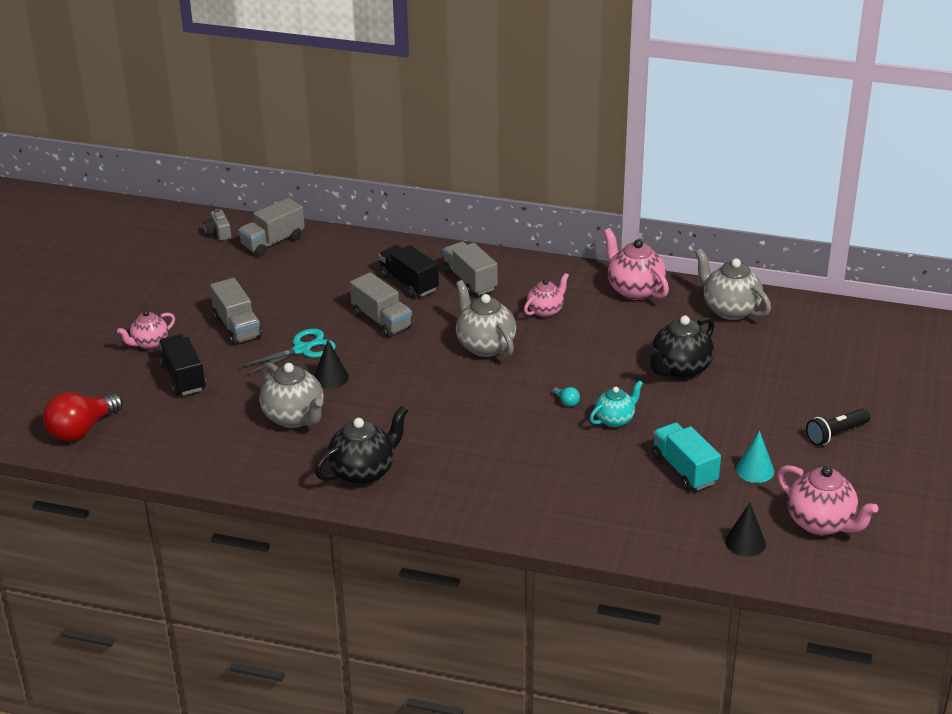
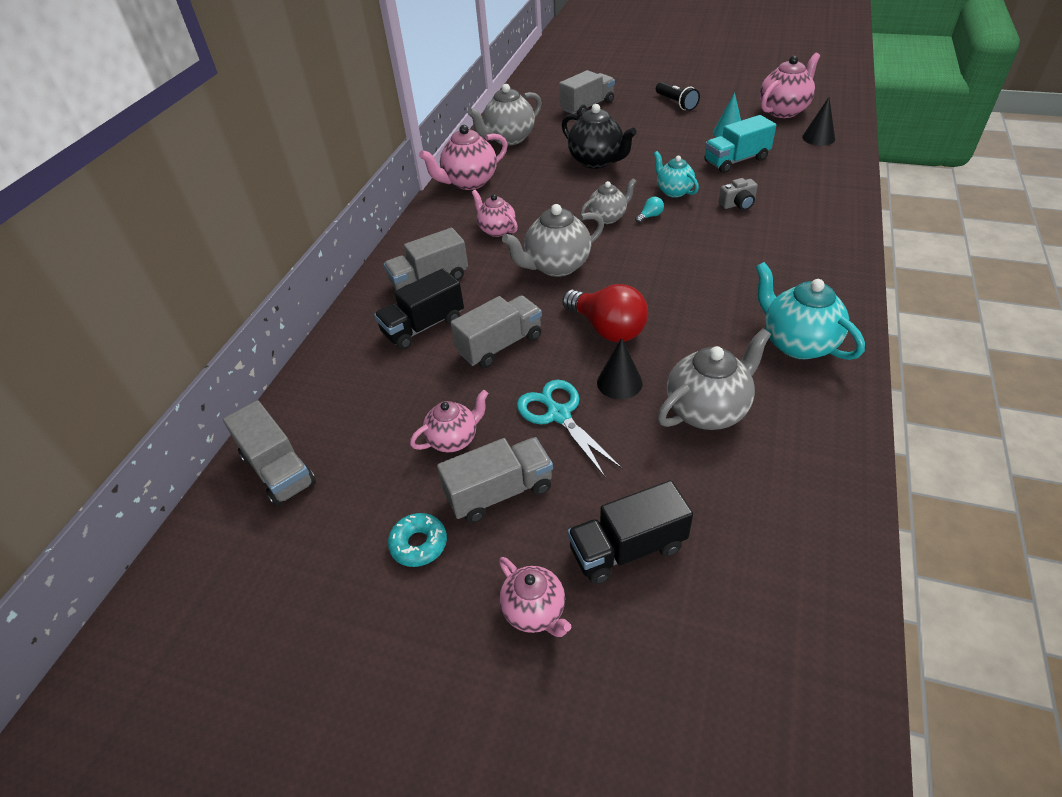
camera: 85 degrees left, 10 degrees up
red light bulb [43,392,123,442] -> red light bulb moved to [562,284,648,342]
grey camera [204,209,231,241] -> grey camera moved to [718,178,758,210]
black teapot [315,406,408,485] -> turquoise teapot [756,262,865,360]
none -> turquoise donut [388,513,447,567]
none -> pink teapot [410,390,488,452]
none -> grey truck [559,70,615,116]
none -> grey teapot [581,178,637,224]

